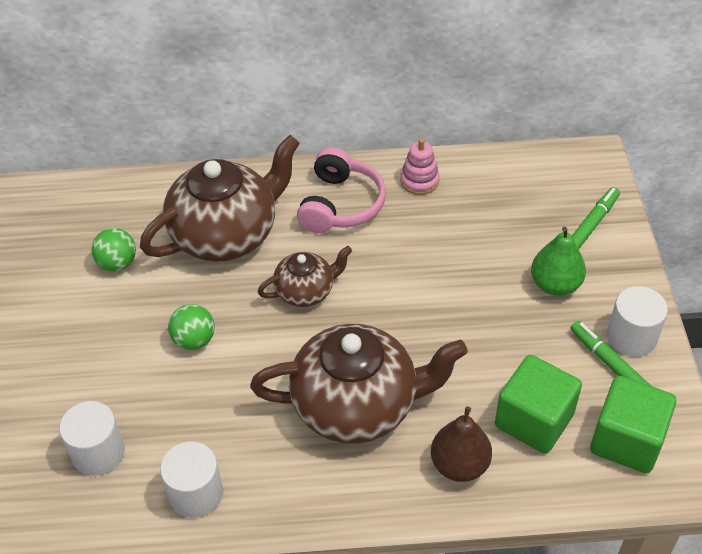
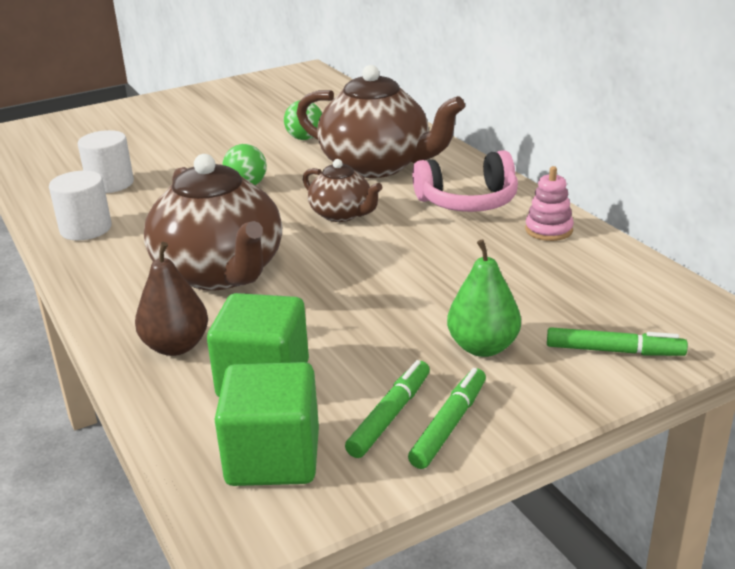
camera: 65 degrees right, 20 degrees down
white cylinder [607,286,668,357] -> green marker [408,368,486,469]

